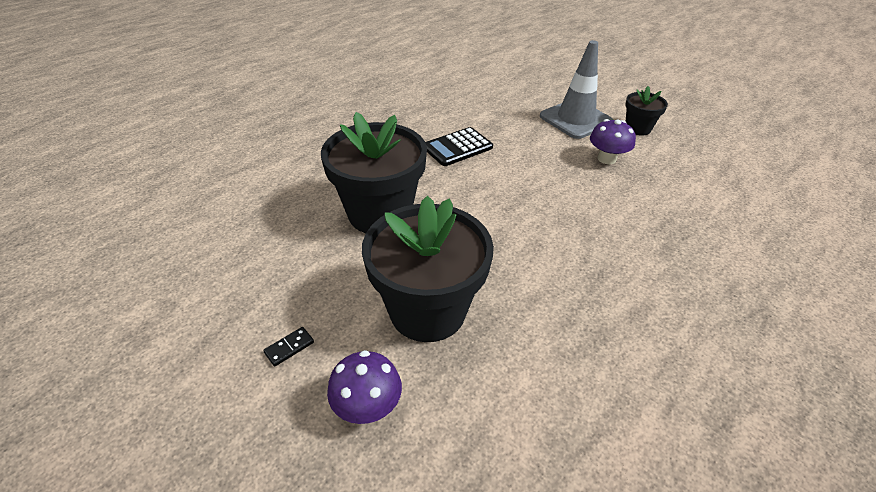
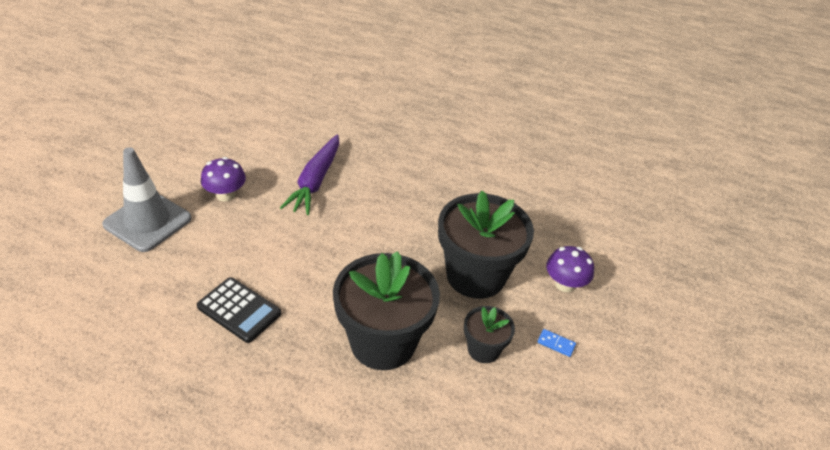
camera: 115 degrees left, 0 degrees up
black domino [263,327,314,367] -> blue domino [538,329,576,357]
black flower pot [625,86,668,136] -> black flower pot moved to [464,306,515,363]
none -> purple carrot [280,134,339,215]

